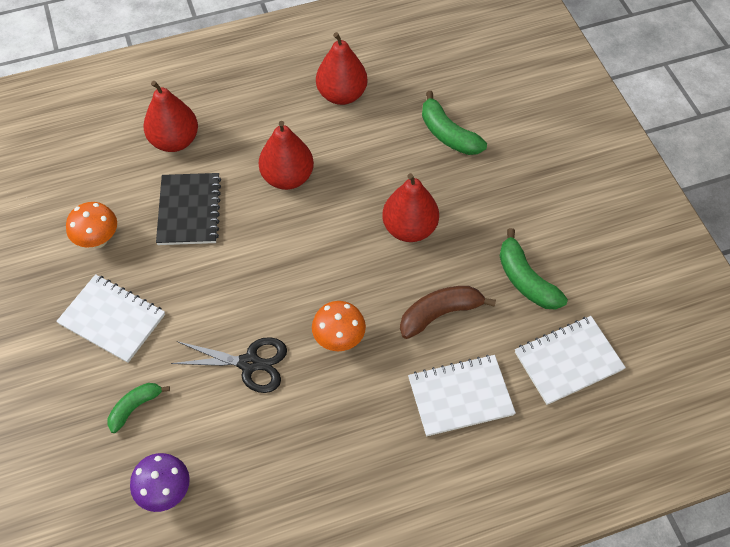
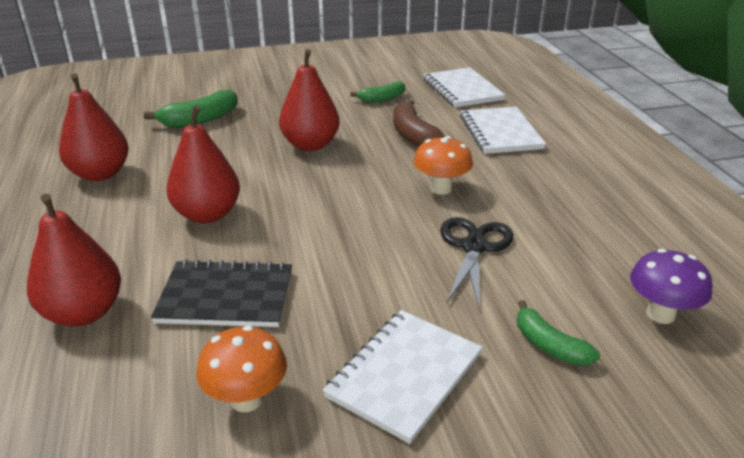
camera: 85 degrees left, 25 degrees down
green banana [500,228,568,309] -> green banana [350,81,405,103], size x0.66

